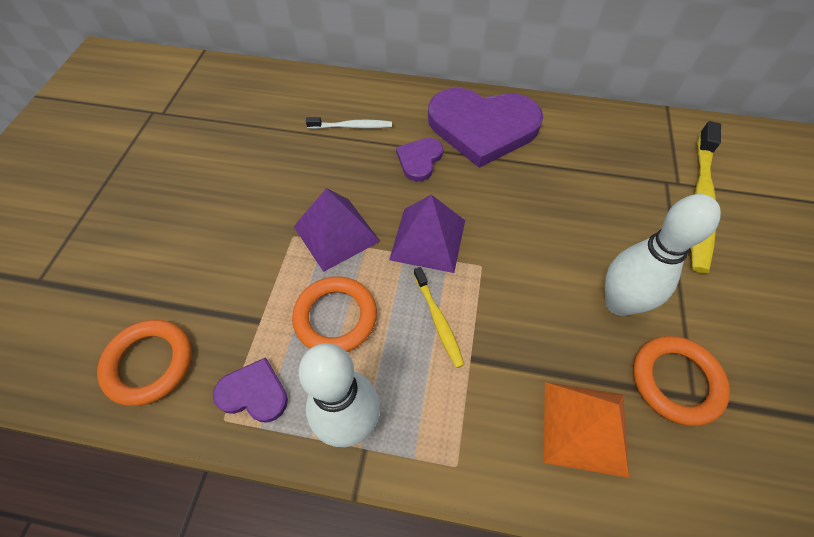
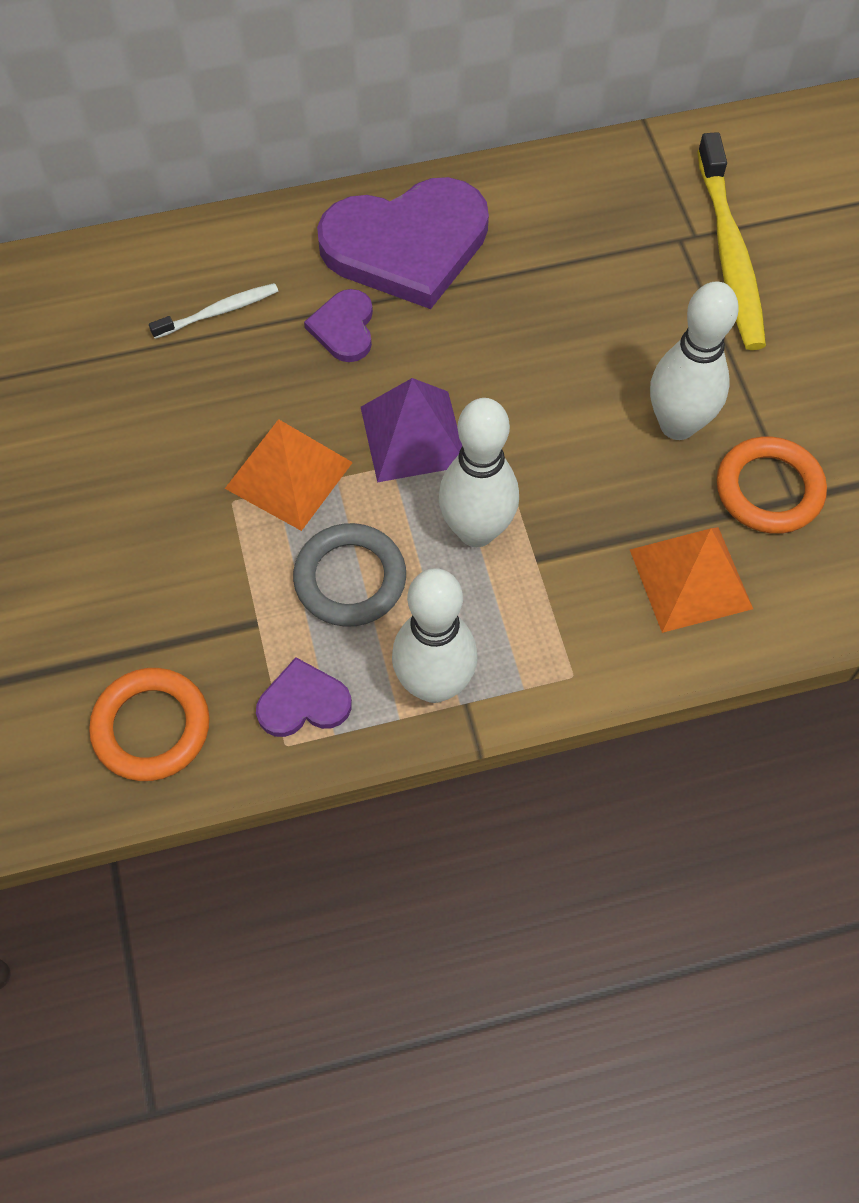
camera: 25 degrees left, 5 degrees up
orange ring [292,276,377,352] -> grey ring [293,523,406,627]
purple pyramid [294,188,380,272] -> orange pyramid [225,419,353,531]
yellow toothbrush [414,267,465,368] -> white bowling pin [438,398,519,547]

